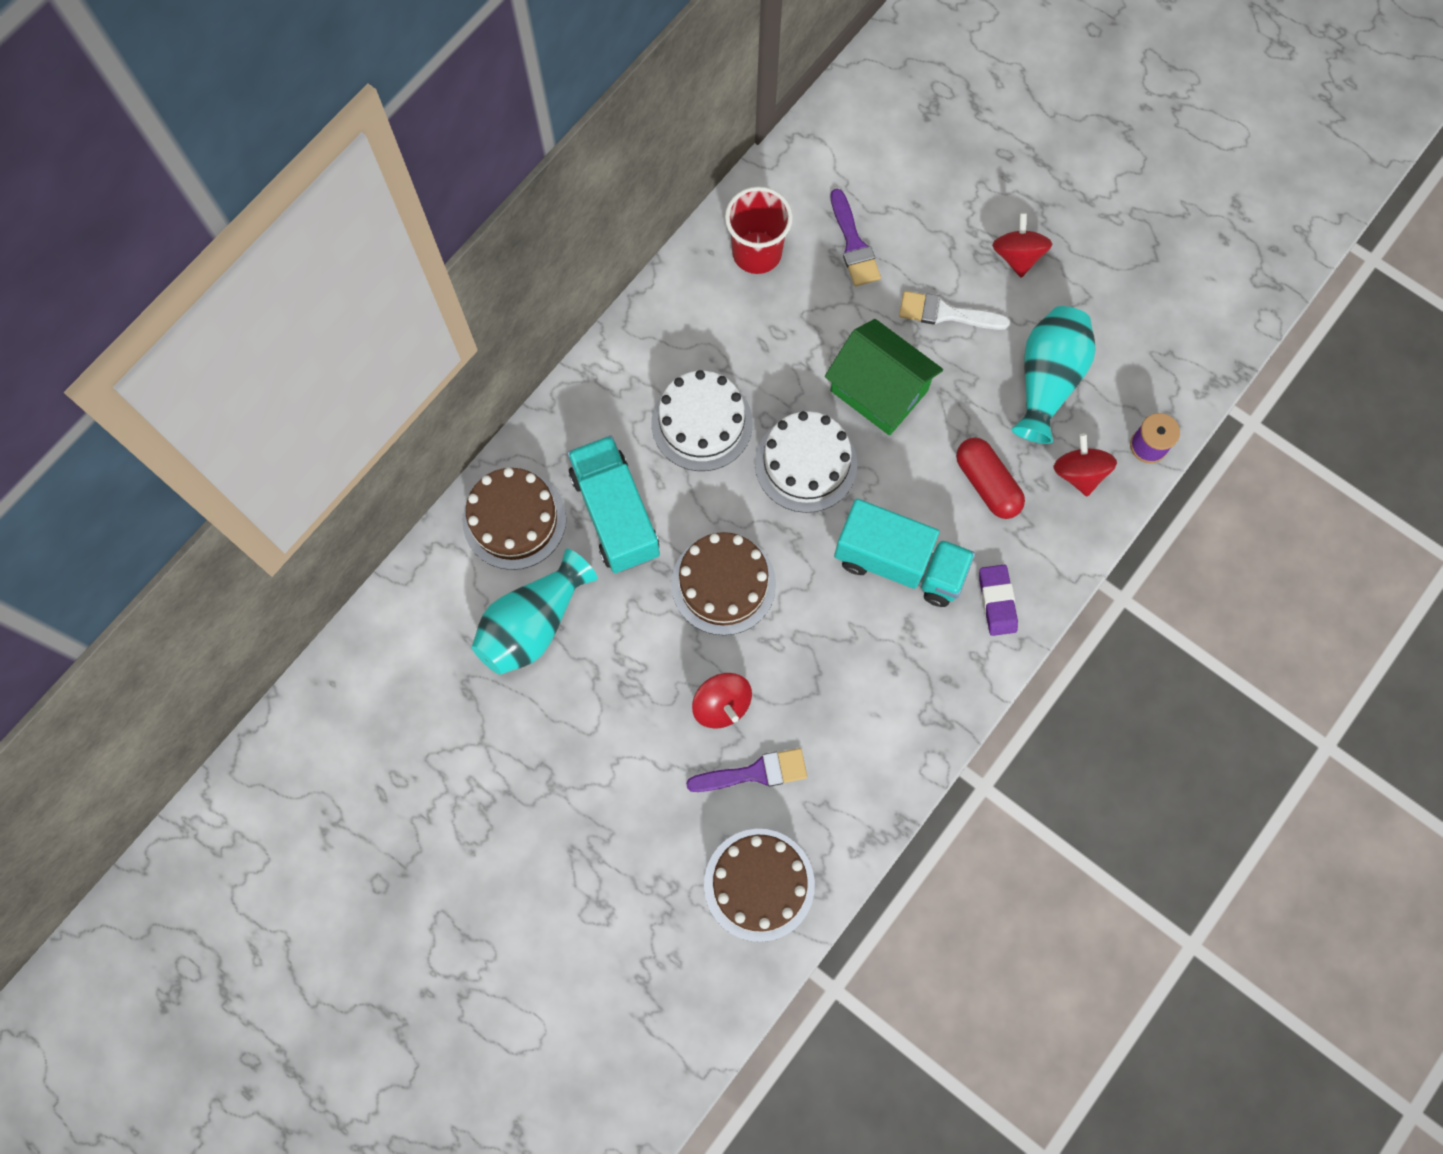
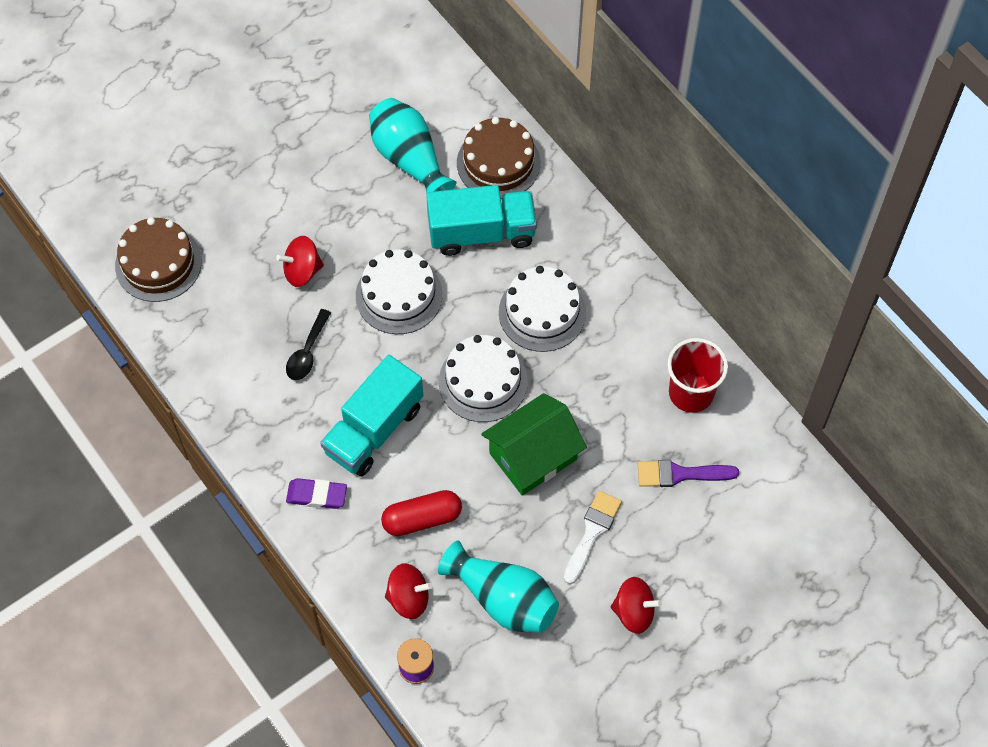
camera: 105 degrees right, 10 degrees down
brown cake [671,532,776,635] -> white cake [356,249,443,334]
purple brush [686,748,807,792] -> none
none -> black spoon [286,309,331,380]

